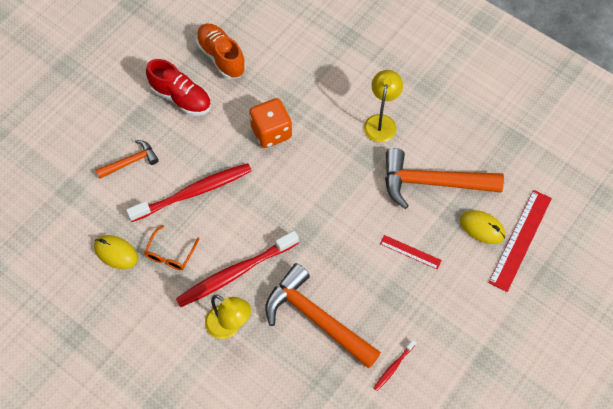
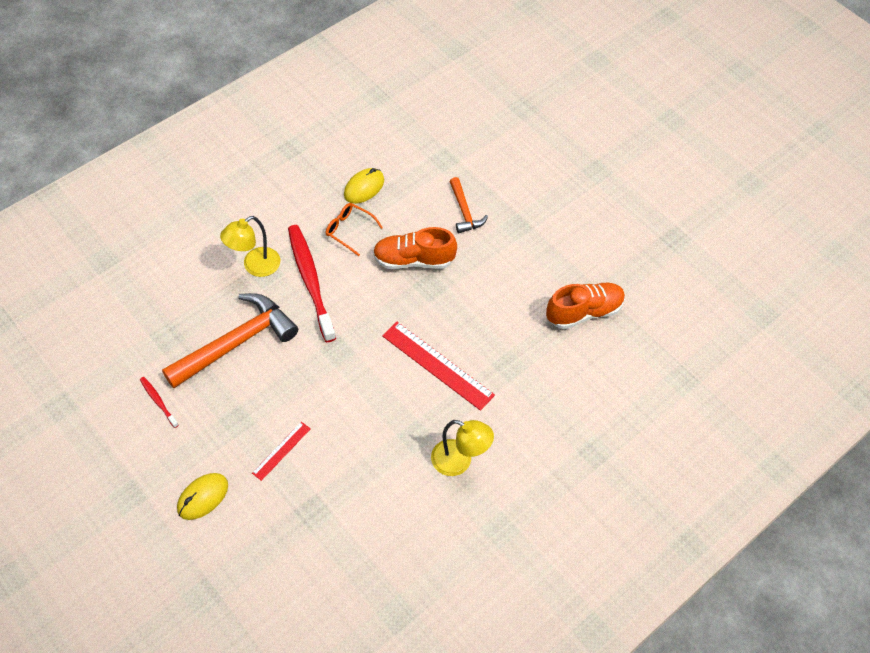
camera: 100 degrees right, 5 degrees down
red toothbrush [126,163,252,222] -> orange shoe [373,227,457,269]
red shoe [146,59,211,116] -> none
orange dice [249,98,292,148] -> none
orange hammer [385,148,504,209] -> none
yellow mouse [460,210,505,244] -> yellow mouse moved to [177,473,228,520]
red ruler [488,190,552,292] -> red ruler moved to [382,322,495,411]

